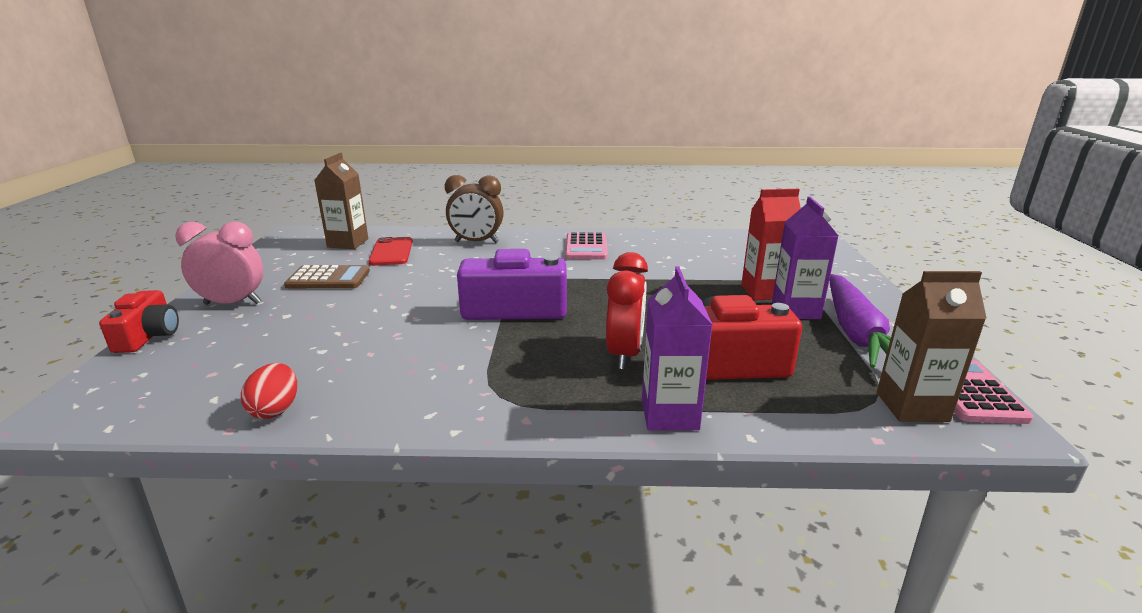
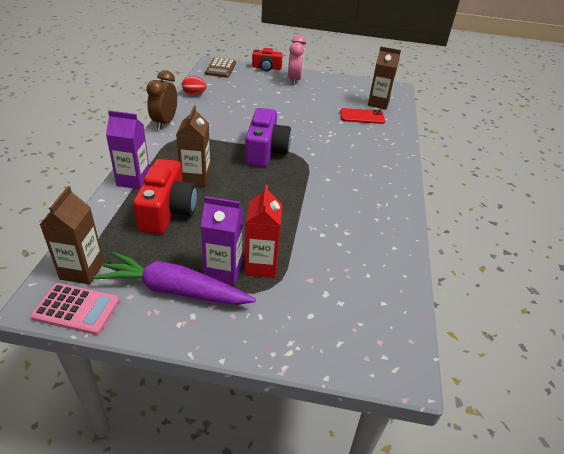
camera: 95 degrees right, 15 degrees up
brown calculator [284,265,370,289] -> brown calculator moved to [205,58,236,78]
brown clock [445,175,503,243] -> brown clock moved to [146,70,177,130]
pink calculator [565,232,608,260] -> none
red clock [606,252,648,370] -> brown carton [176,105,211,187]

